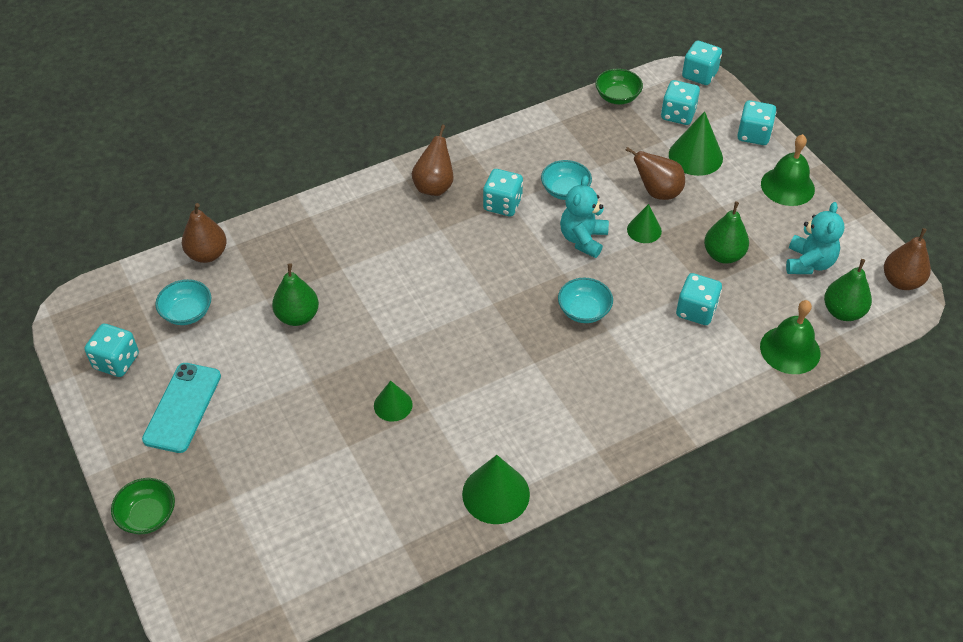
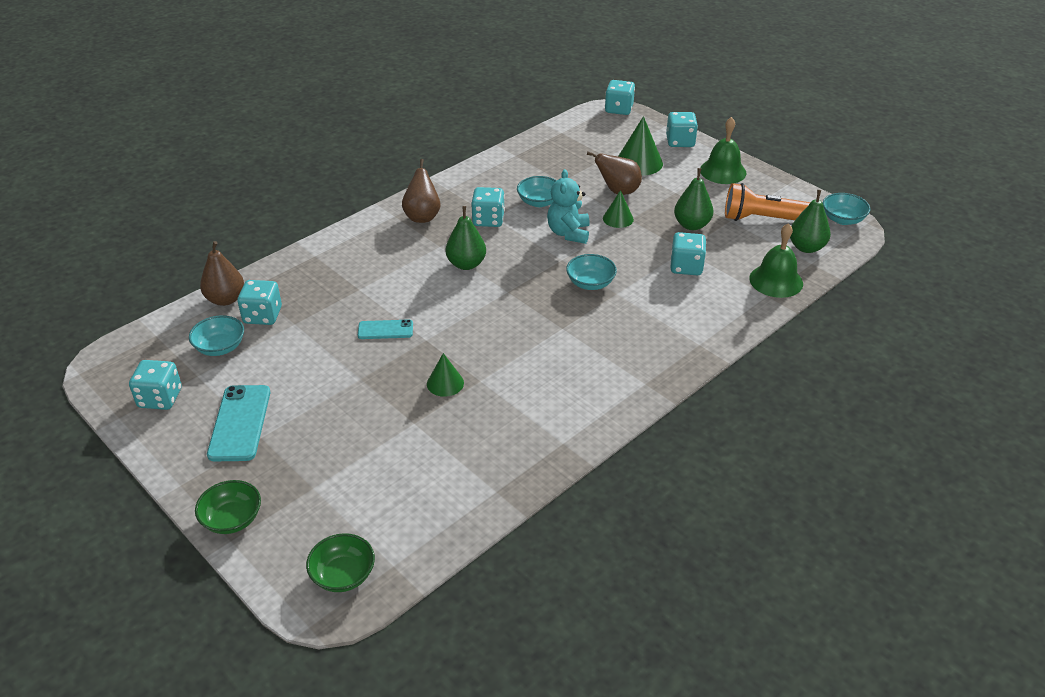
camera: 15 degrees left, 10 degrees down
green pear [272,263,319,326] -> green pear moved to [446,206,486,270]
green cone [462,455,530,524] -> none
green bowl [595,69,643,105] -> green bowl moved to [306,533,375,592]
turquoise dice [661,80,700,125] -> turquoise dice moved to [237,280,282,325]
turquoise teddy bear [786,202,844,274] -> orange flashlight [725,183,811,221]
brown pear [884,228,931,290] -> turquoise bowl [823,193,870,225]
none -> turquoise phone [358,319,413,339]

